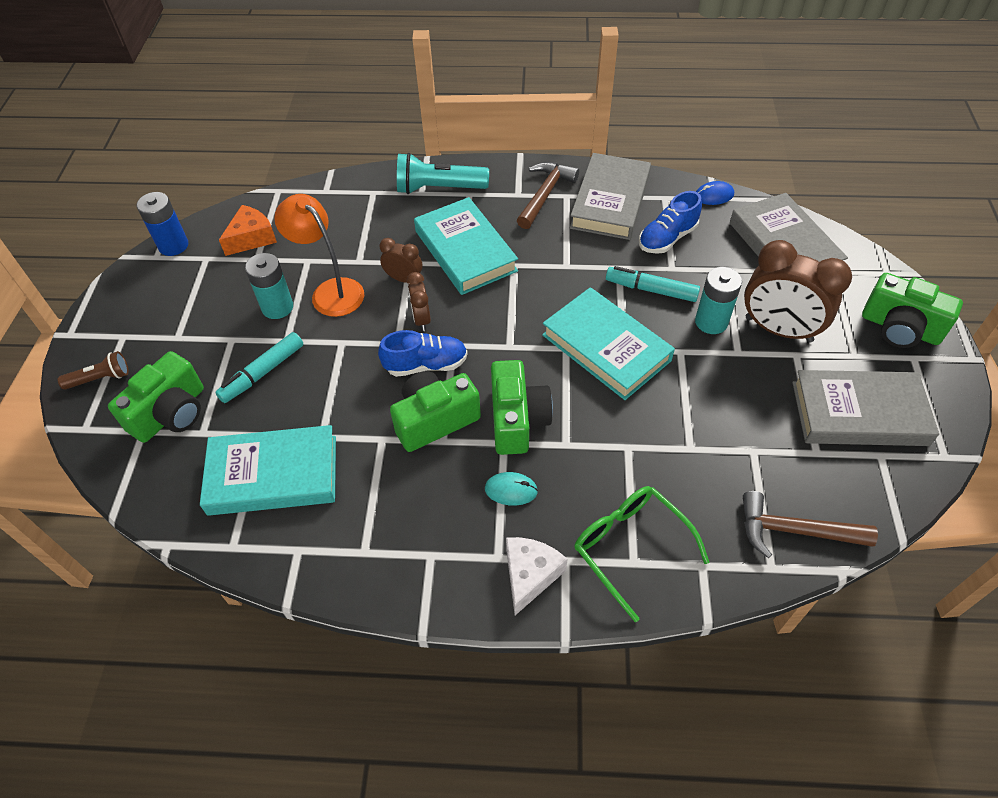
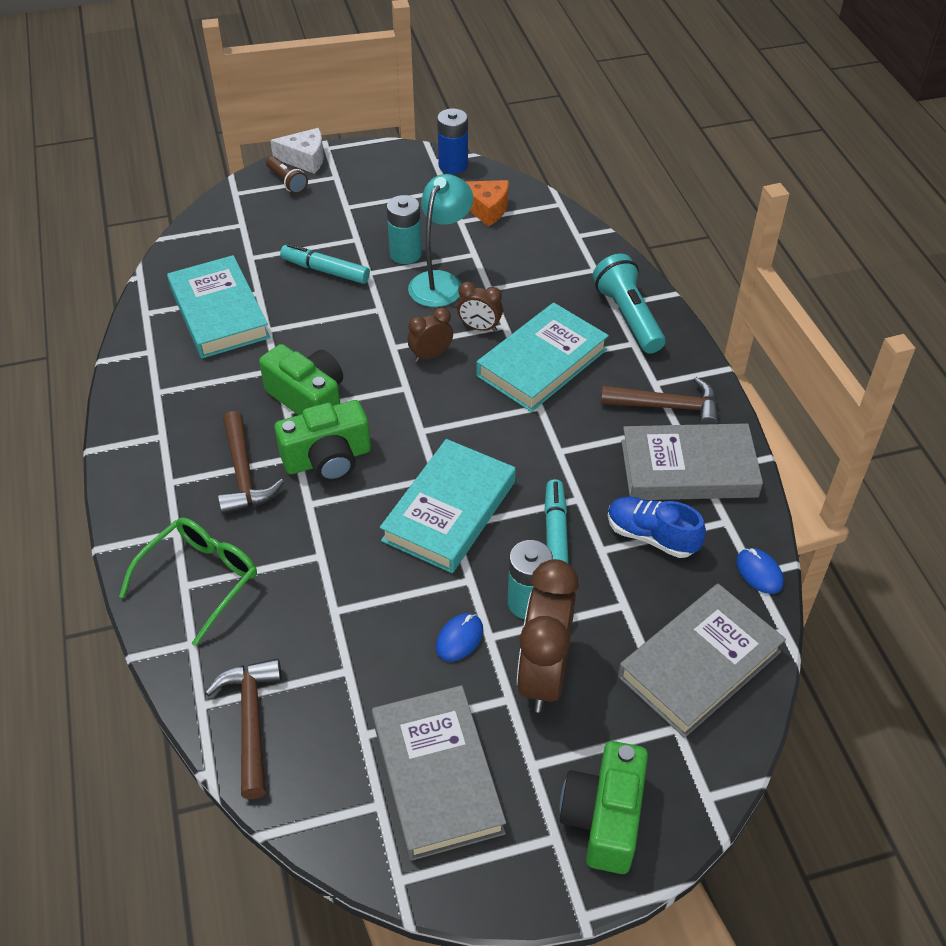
camera: 70 degrees right, 5 degrees down
green camera [108,351,204,443] -> none
orange lamp [274,194,364,317] -> turquoise lamp [408,174,473,307]
blue shoe [378,330,468,377] -> none
brown clock [380,238,422,283] -> brown clock turned 105 degrees clockwise [457,282,503,332]
turquoise mouse [485,472,538,506] -> brown hammer [218,411,284,514]
white cheese [506,537,568,615] -> white cheese moved to [270,128,324,174]
none -> blue mouse [436,613,483,661]

